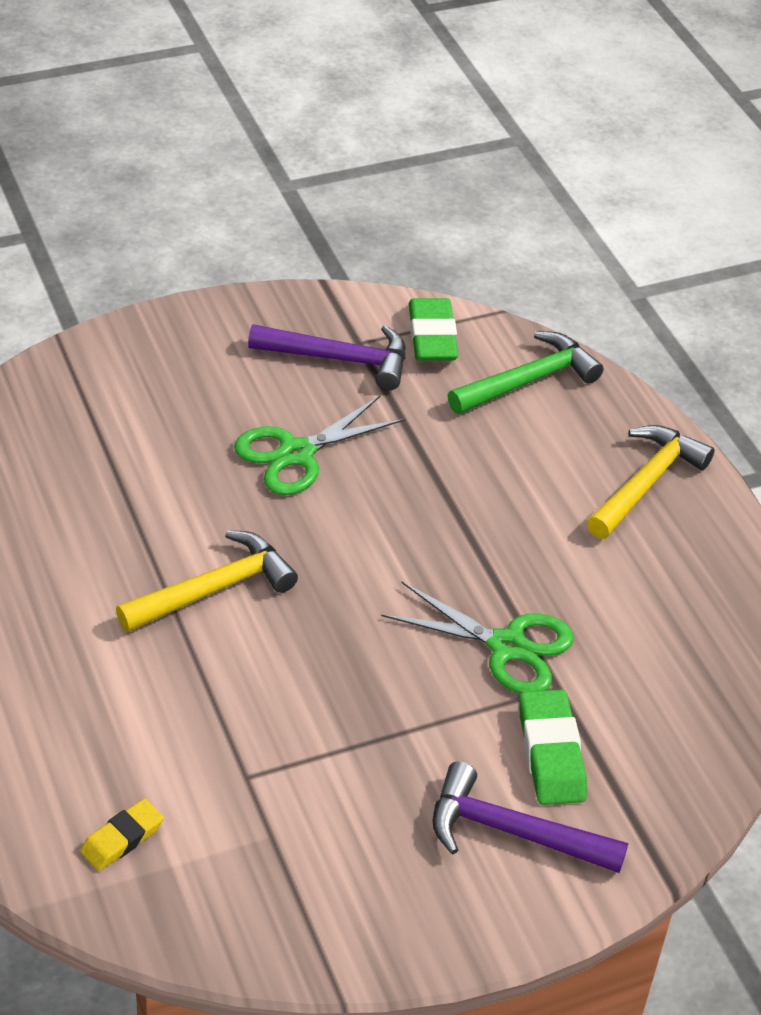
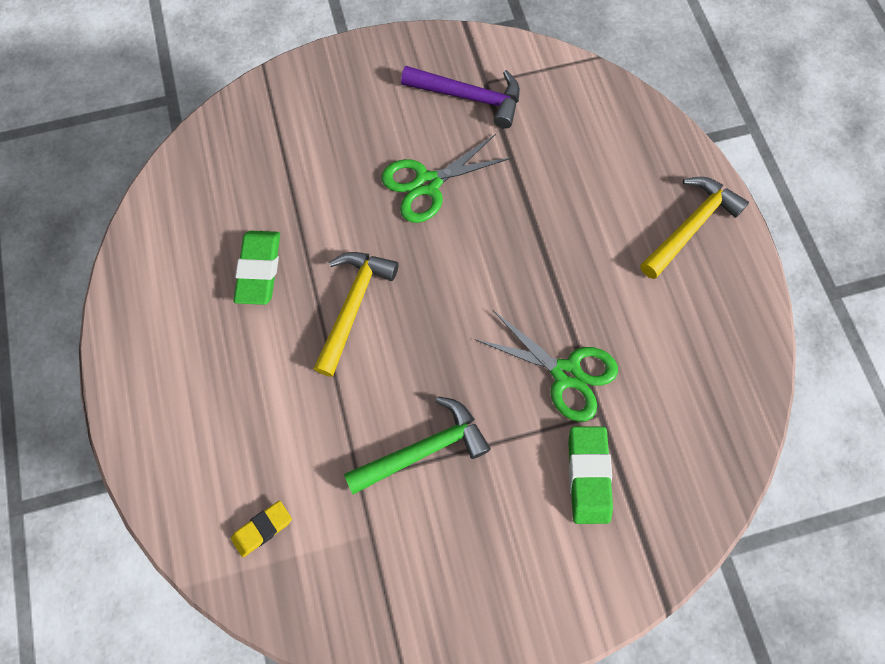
camera: 10 degrees right, 25 degrees up
yellow hammer [116,530,298,632] -> yellow hammer turned 45 degrees counterclockwise [313,252,399,377]
green eraser [409,298,458,361] -> green eraser moved to [234,231,280,305]
purple hammer [432,761,628,873] -> none
green hammer [448,331,604,414] -> green hammer moved to [344,396,491,494]

